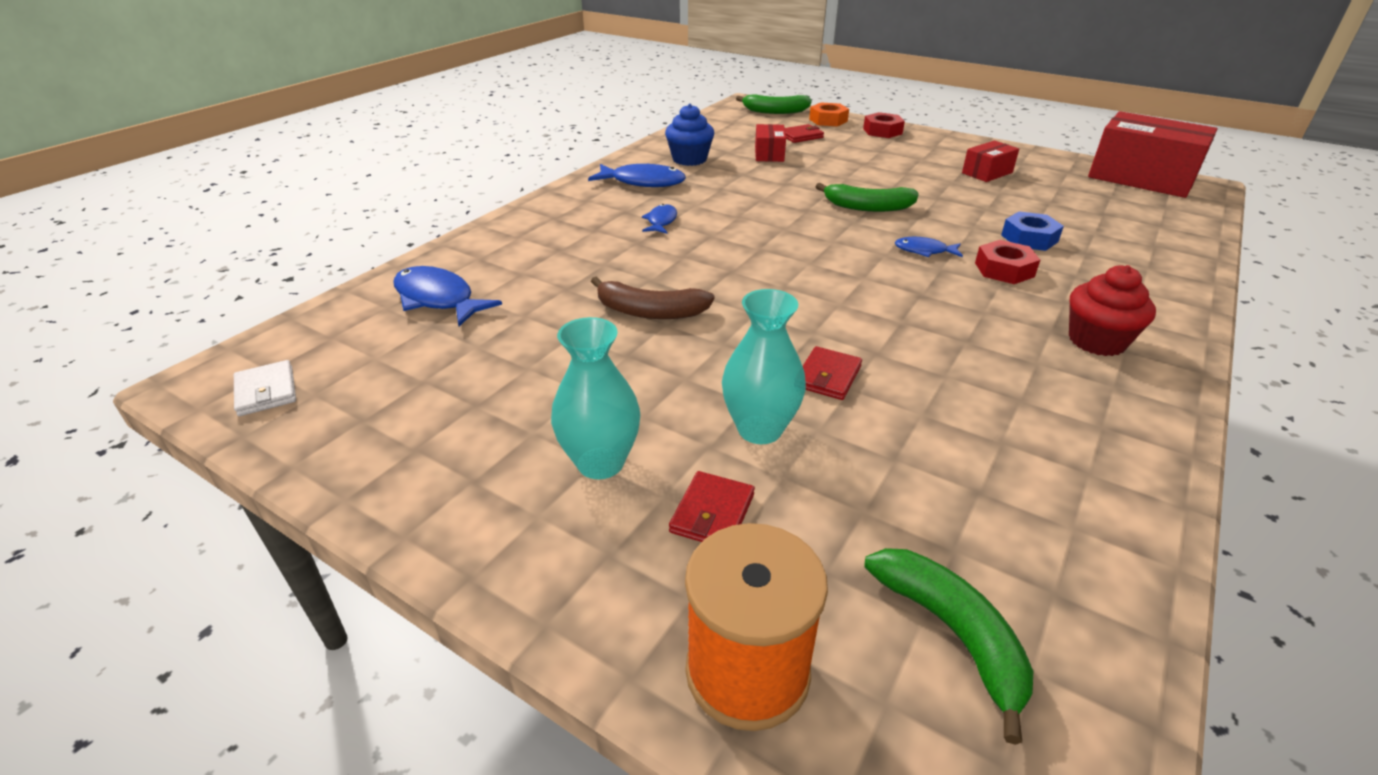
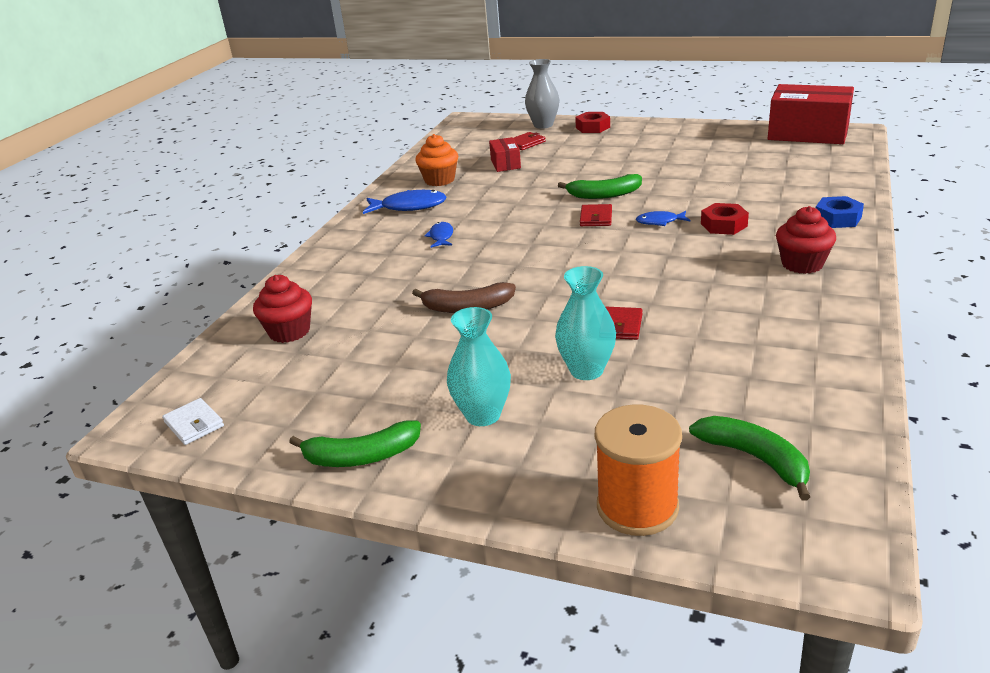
camera: 10 degrees left, 5 degrees down
blue fish [393,266,502,326] -> red cupcake [253,275,312,343]
blue cupcake [665,104,714,166] -> orange cupcake [415,134,458,186]
red wallet [669,471,755,542] -> red wallet moved to [580,204,612,226]
green banana [736,95,812,114] -> green banana moved to [289,421,421,467]
orange nut [809,102,849,126] -> grey vase [525,59,559,129]
red box [962,141,1019,182] -> none
blue nut [1001,211,1064,251] -> blue nut moved to [816,196,864,228]

